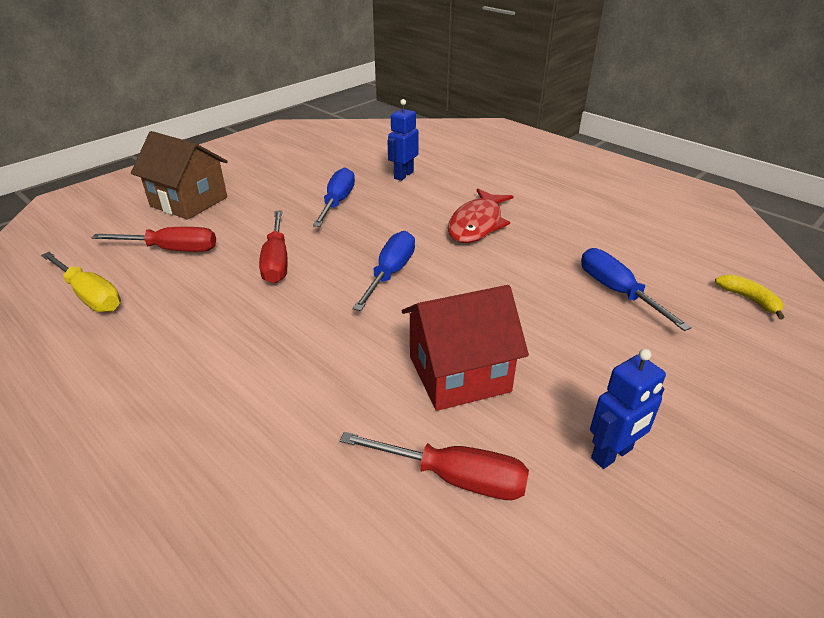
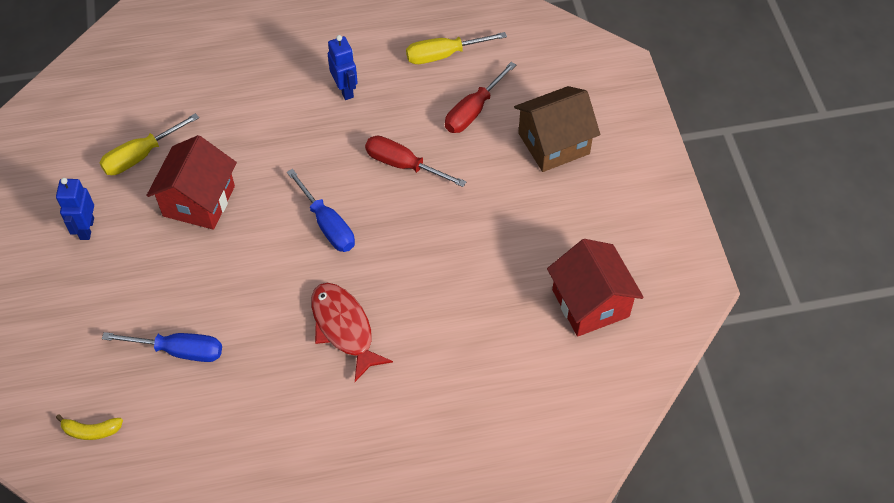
camera: 125 degrees right, 20 degrees up
blue screwdriver [313,167,355,227] -> none
red screwdriver [340,432,529,500] -> yellow screwdriver [100,113,199,175]
blue robot [388,99,419,181] -> blue robot moved to [328,35,358,100]
none -> red house [547,239,644,337]

